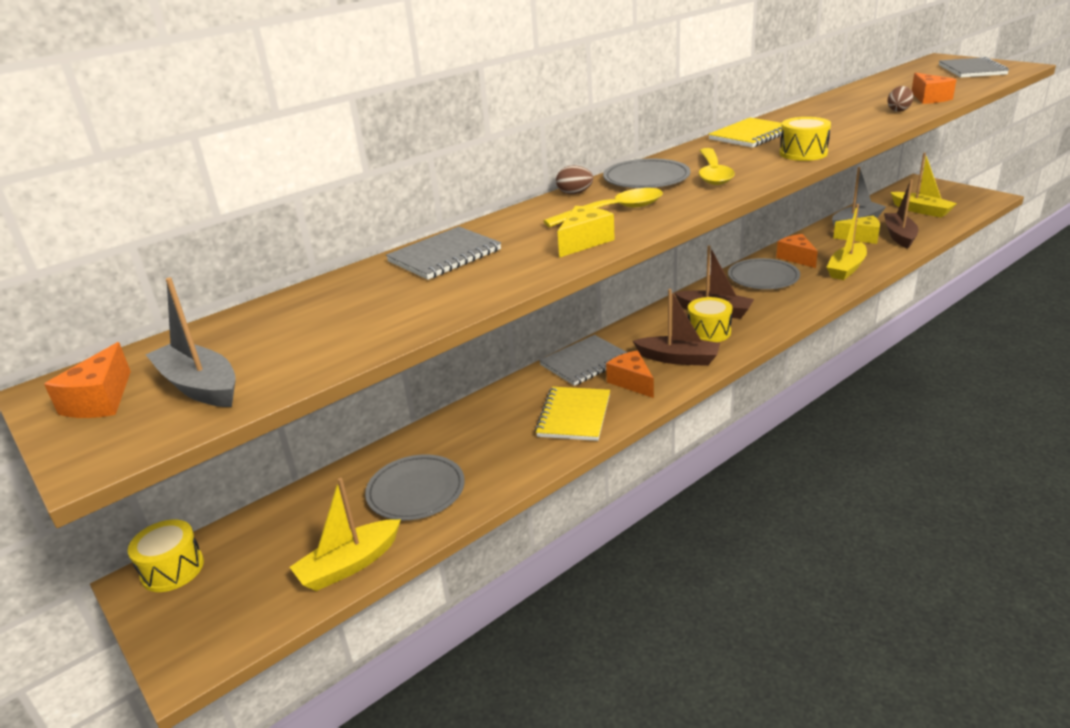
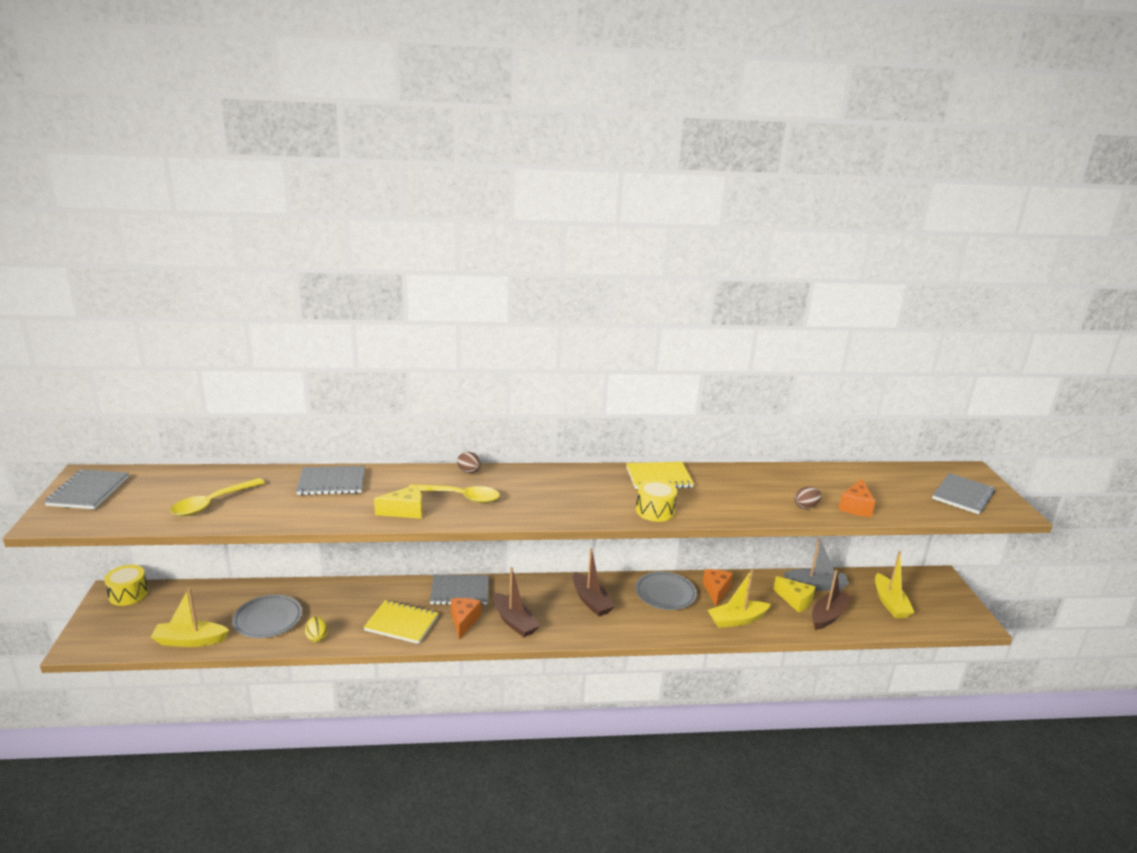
camera: 30 degrees right, 5 degrees down
orange cheese [44,342,131,418] -> grey notebook [44,469,129,509]
grey boat [145,277,236,407] -> none
yellow notebook [535,387,610,441] -> yellow notebook turned 60 degrees clockwise [364,600,438,644]
grey plate [603,159,691,188] -> none
yellow drum [688,297,732,342] -> none
yellow spoon [699,148,735,185] -> yellow spoon moved to [170,478,265,516]
none -> yellow egg [305,617,328,642]

